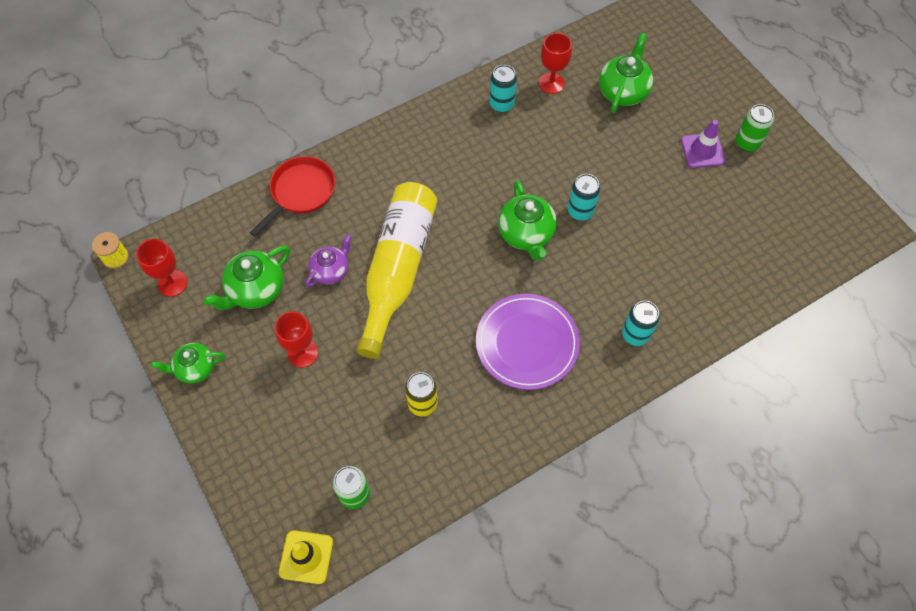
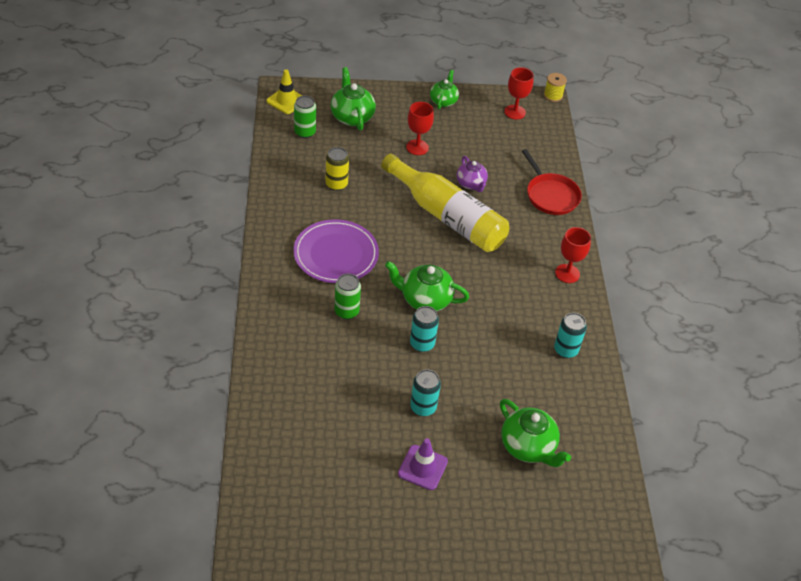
camera: 115 degrees right, 15 degrees down
green teapot [203,246,290,310] -> green teapot moved to [331,67,376,131]
red goblet [539,33,572,94] -> red goblet moved to [555,227,591,283]
turquoise can [622,301,660,346] -> turquoise can moved to [410,369,441,416]
green can [736,104,774,152] -> green can moved to [334,274,361,319]

